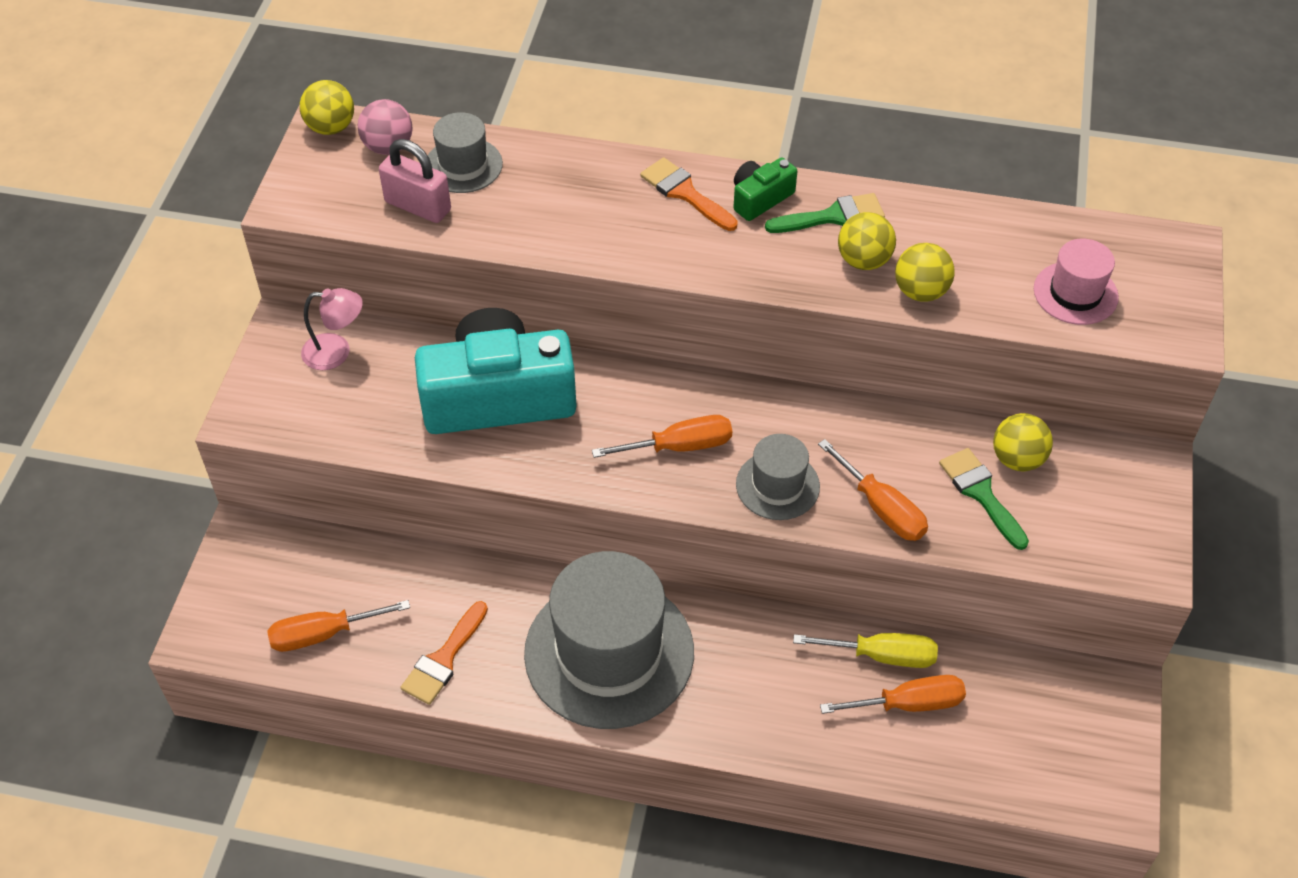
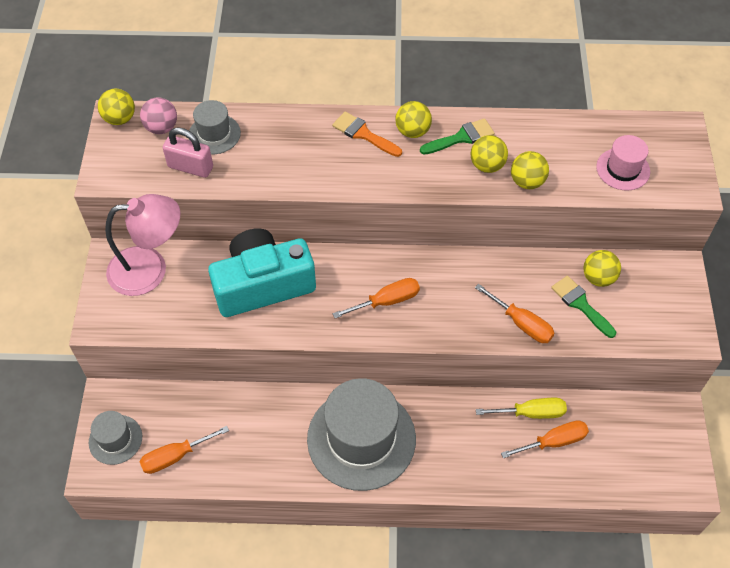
camera: 10 degrees left, 5 degrees up
pink lamp [301,288,363,370] -> pink lamp [105,194,180,296], size x1.85
orange brush [400,601,488,705] -> none
green camera [733,158,797,221] -> yellow ball [395,101,432,138]
grey hat [736,434,820,520] -> grey hat moved to [89,411,142,465]

